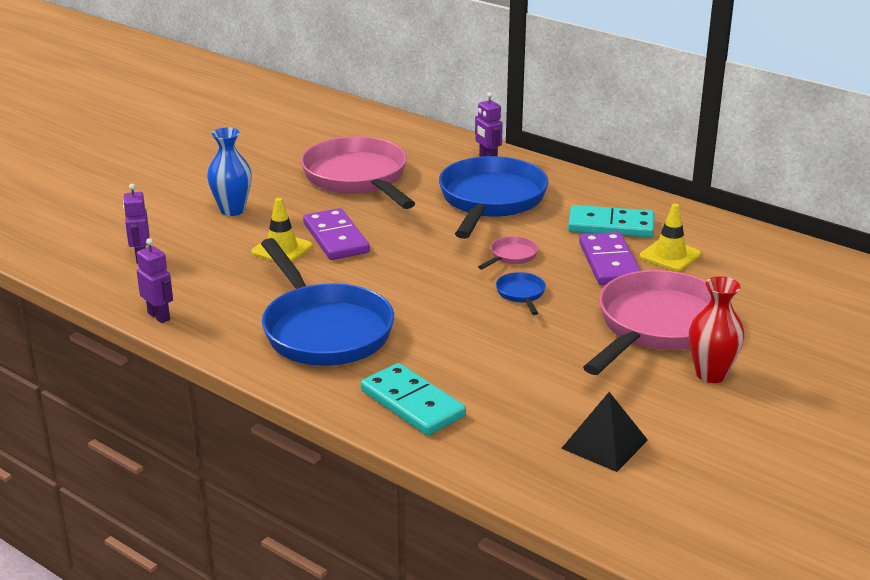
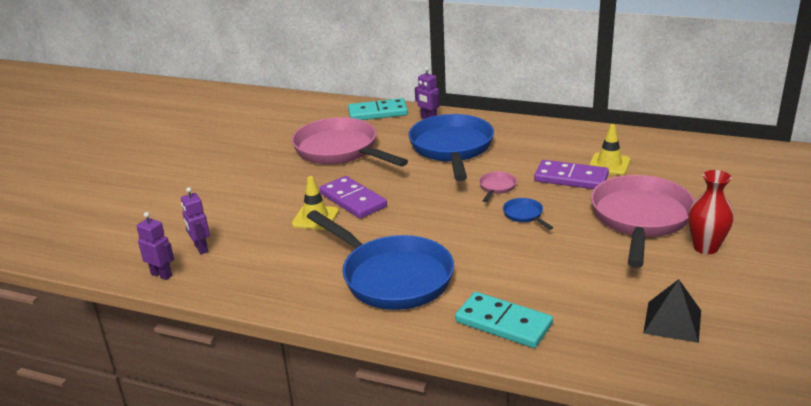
camera: 15 degrees left, 0 degrees up
purple robot [137,238,173,323] -> purple robot moved to [136,212,174,280]
blue vase [207,127,252,216] -> none
turquoise domino [568,205,654,238] -> turquoise domino moved to [348,98,408,120]
purple domino [579,232,641,285] -> purple domino turned 45 degrees counterclockwise [534,160,609,189]

